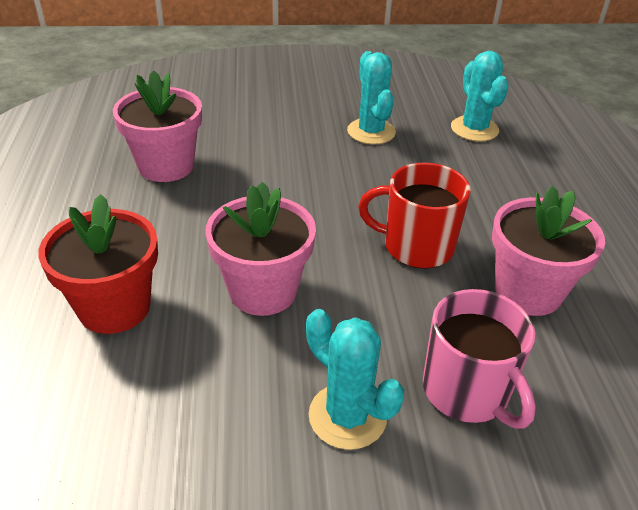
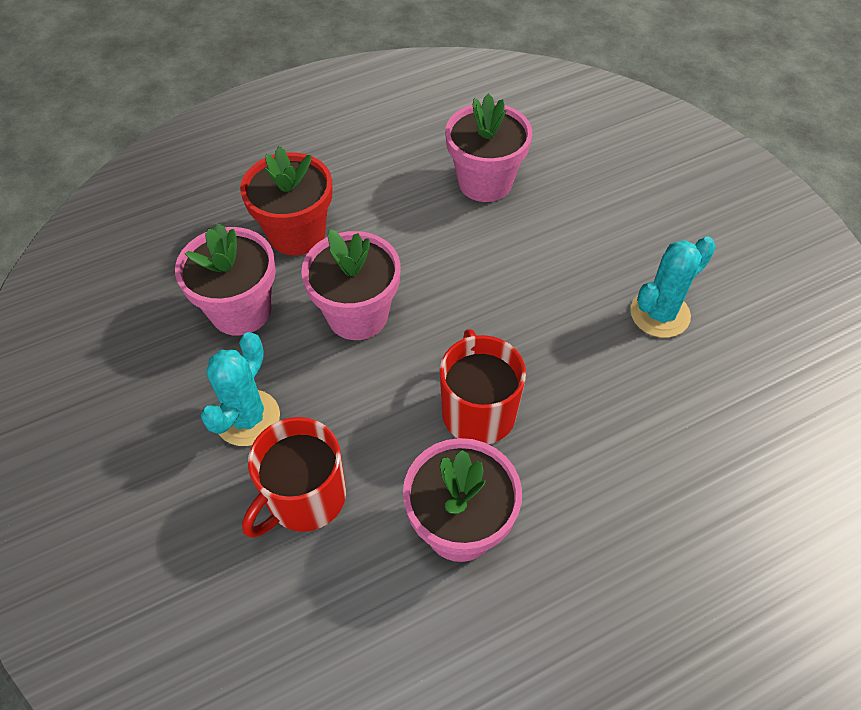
camera: 70 degrees right, 15 degrees up
pink mug [423,289,536,428] -> red mug [242,417,346,538]
turquoise cactus [451,51,509,141] -> none
none -> pink flower pot [175,223,276,336]

